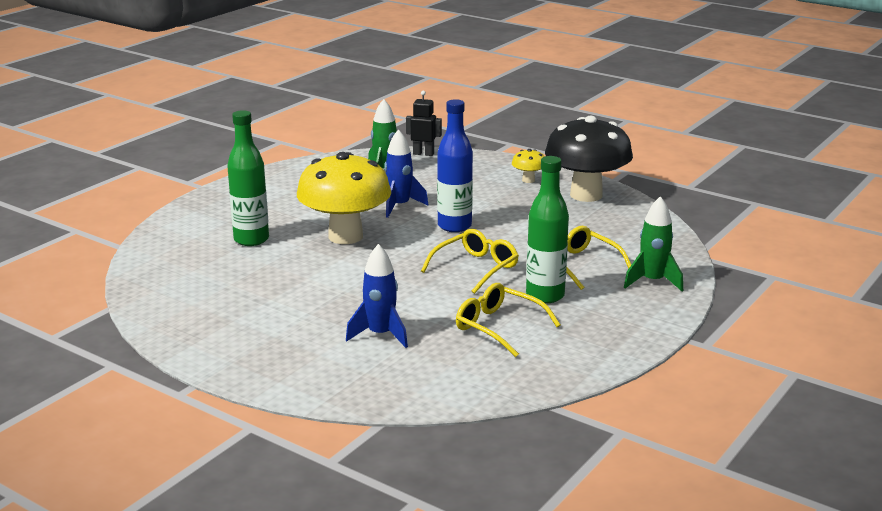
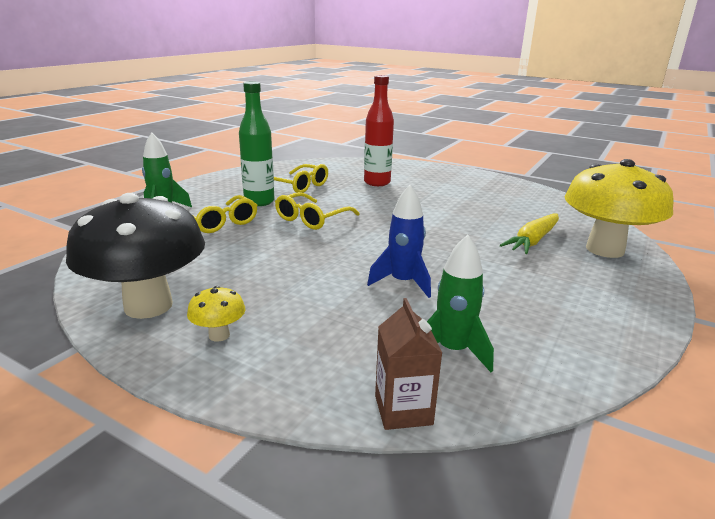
camera: 175 degrees right, 0 degrees up
green bottle [227,110,269,246] -> yellow carrot [500,214,559,254]
yellow mushroom [297,152,391,244] -> yellow mushroom moved to [564,159,674,258]
blue rocket [346,244,408,348] -> red bottle [364,75,394,186]
black robot [406,91,442,156] -> brown carton [375,298,443,430]
blue bottle [437,99,473,232] -> none

